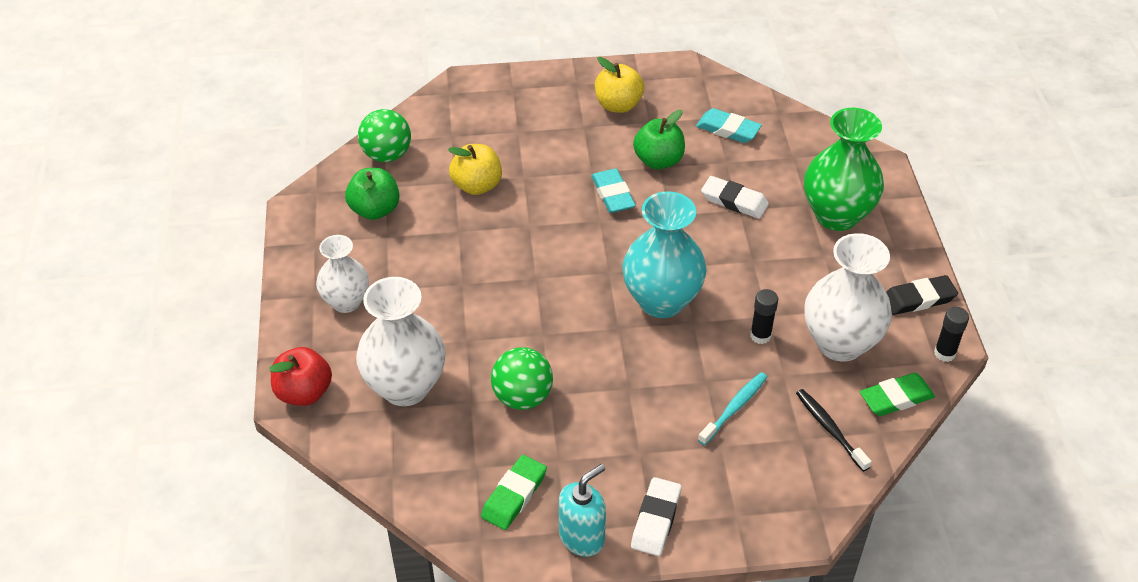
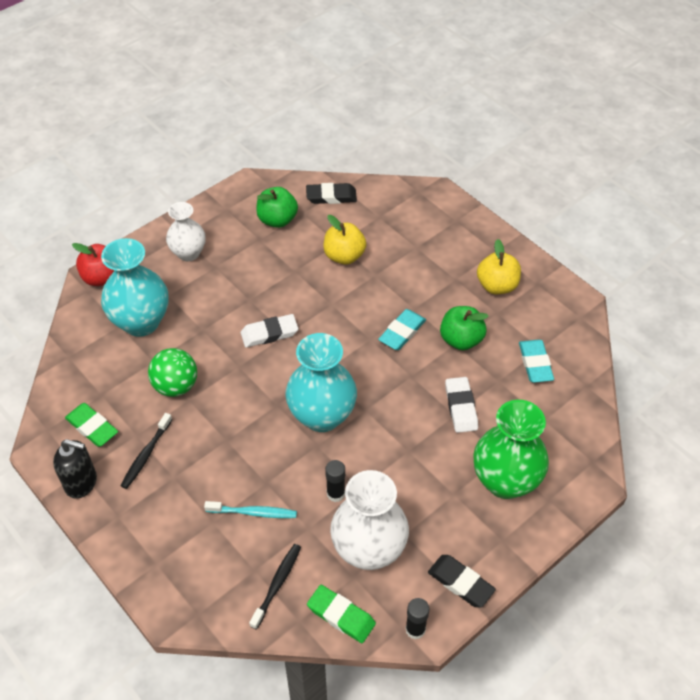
camera: 55 degrees right, 5 degrees up
white vase [356,277,445,406] -> turquoise vase [101,238,168,337]
green ball [358,109,411,162] -> black eraser [306,183,357,204]
green eraser [481,455,547,530] -> green eraser turned 45 degrees clockwise [65,403,118,447]
turquoise soap dispenser [559,464,606,557] -> black soap dispenser [53,439,97,499]
white eraser [631,477,682,556] -> white eraser moved to [241,314,298,348]
none -> black toothbrush [121,413,172,489]

